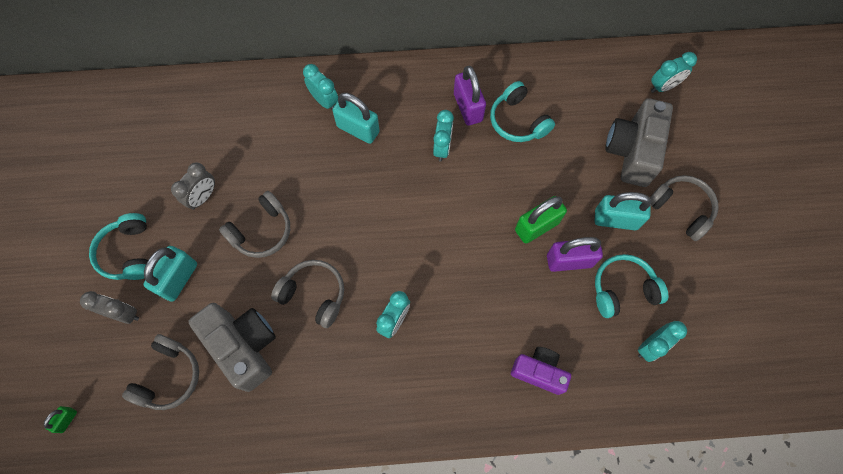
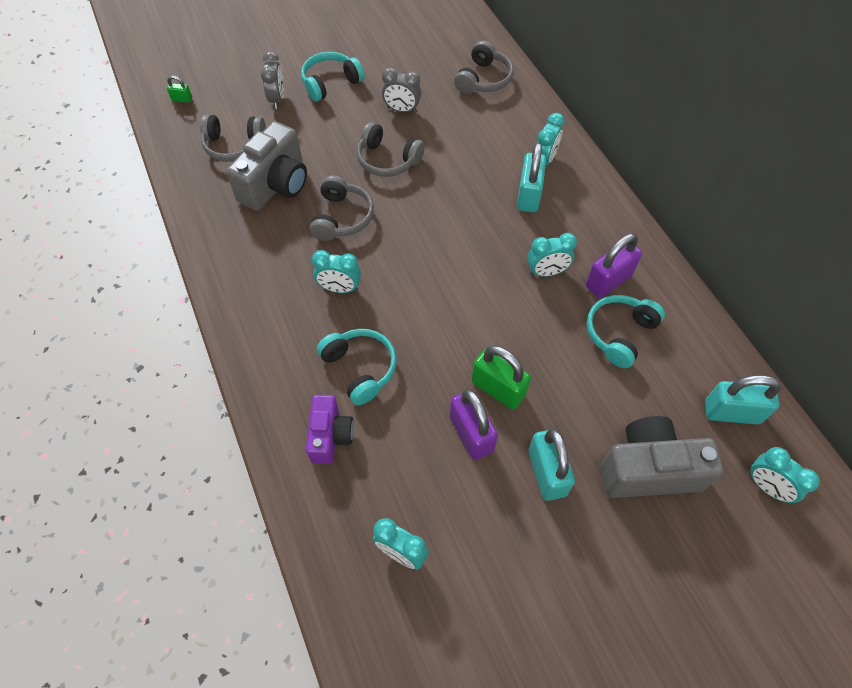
camera: 70 degrees right, 10 degrees down
turquoise padlock [143,246,197,302] -> turquoise padlock moved to [705,375,781,424]
turquoise headphones [595,254,668,318] -> turquoise headphones moved to [317,329,397,406]
grey headphones [649,175,719,241] -> grey headphones moved to [454,41,514,94]

